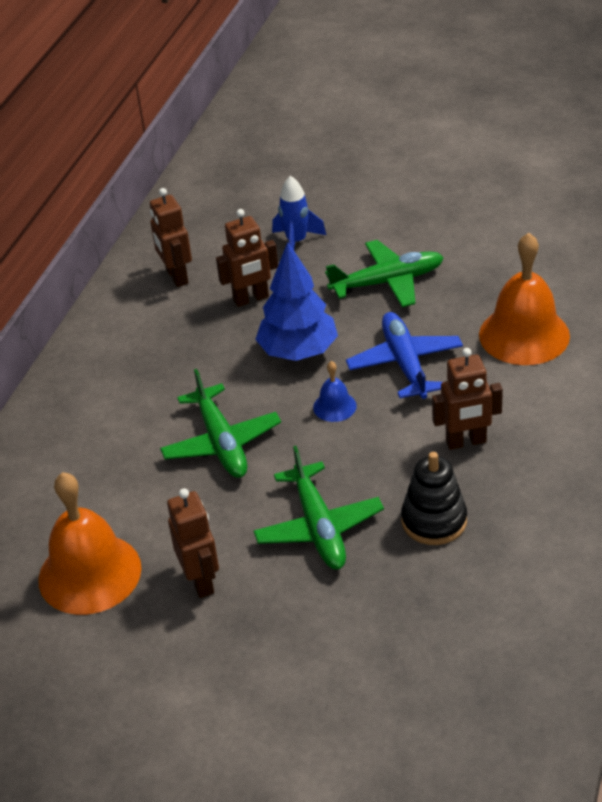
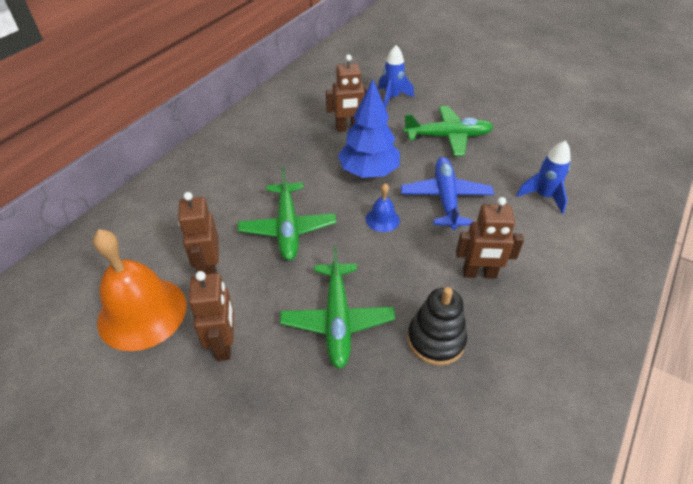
camera: 10 degrees right, 5 degrees up
brown robot [150,188,192,287] -> brown robot moved to [178,192,219,274]
orange bell [479,233,570,365] -> blue rocket [516,140,571,214]

